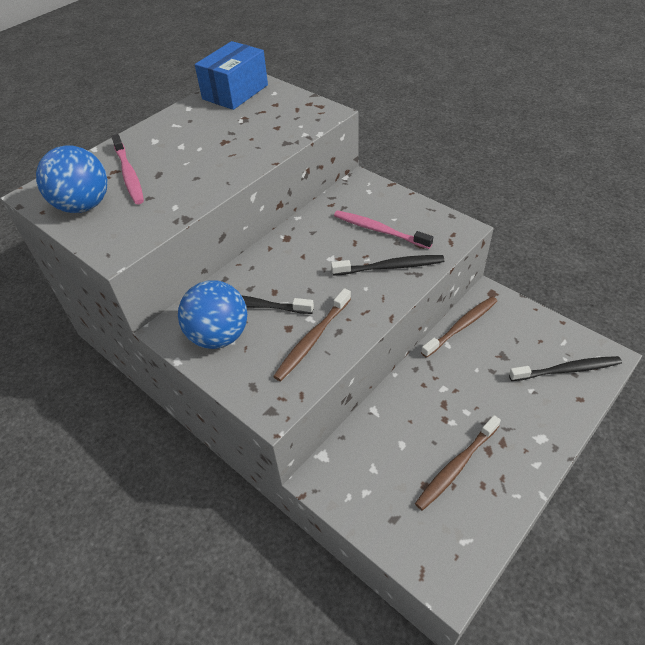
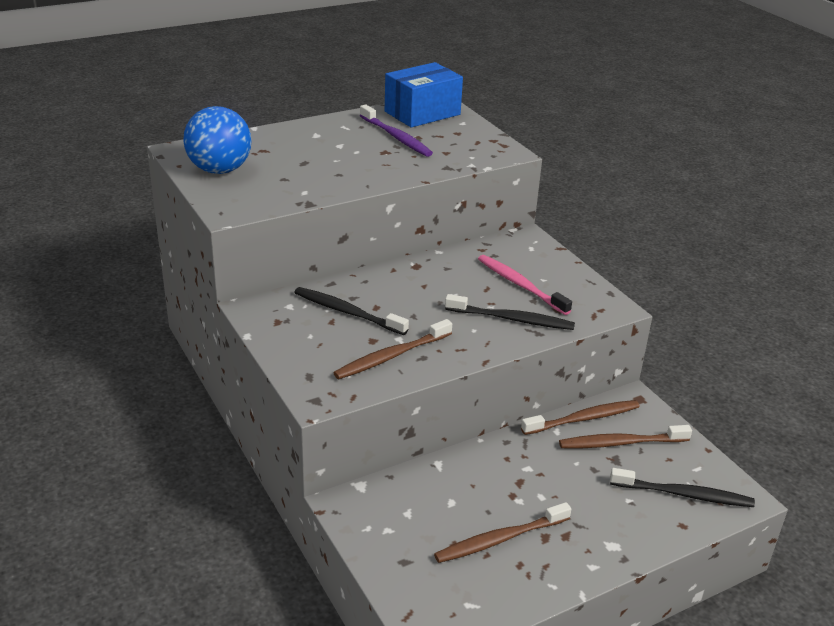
camera: 15 degrees right, 15 degrees down
pink toothbrush [111,134,144,204] -> none
blue ball [178,280,247,349] -> none
none -> purple toothbrush [360,104,433,157]
none -> brown toothbrush [559,425,692,448]

